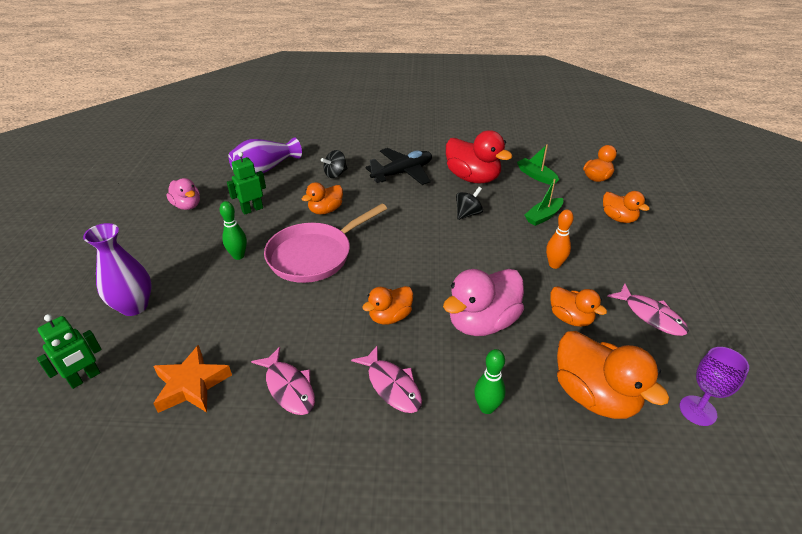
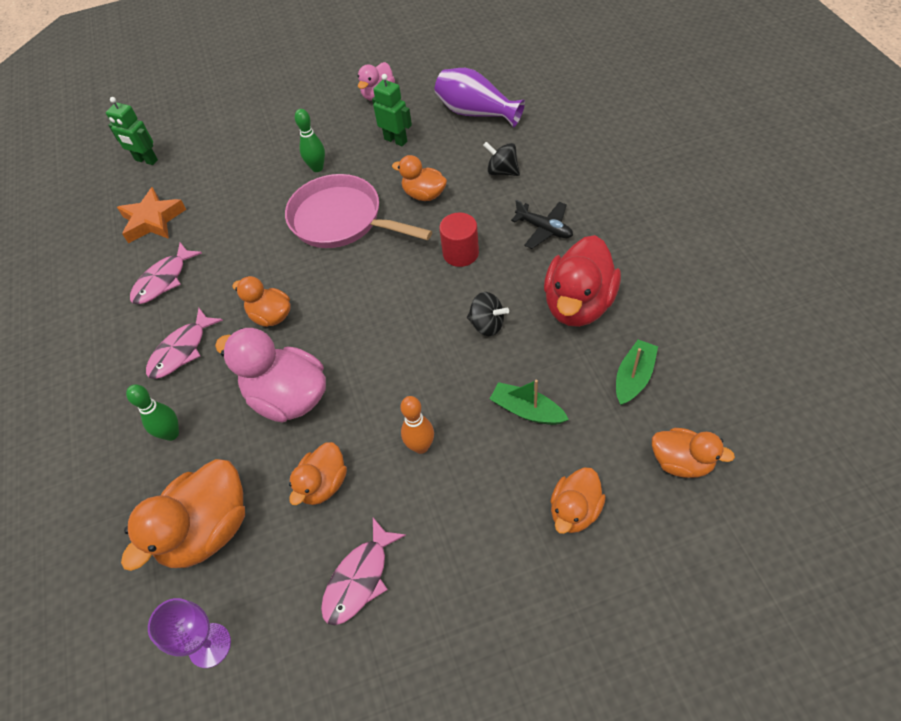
camera: 75 degrees right, 15 degrees up
purple vase [83,223,152,316] -> none
black plane [365,148,432,185] -> black plane [511,200,573,249], size x0.63
none -> red cylinder [439,212,479,267]

